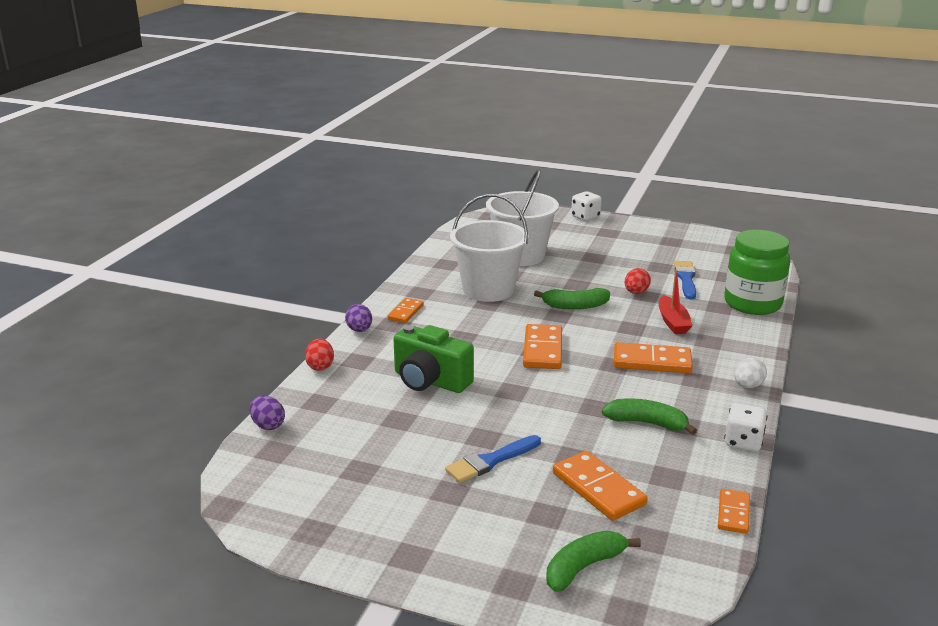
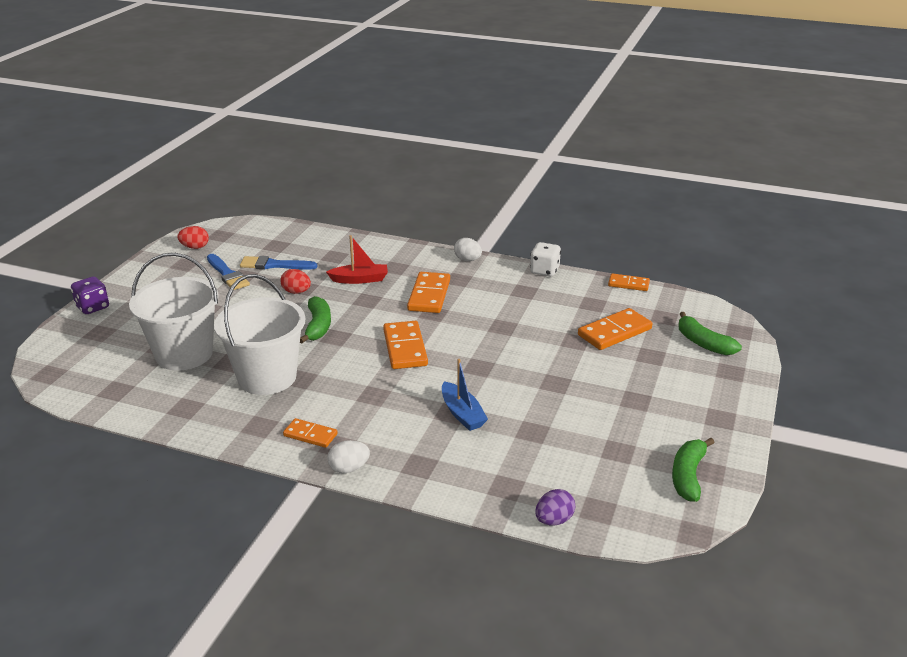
camera: 90 degrees left, 5 degrees up
red egg [305,338,334,371] -> red egg moved to [177,226,209,249]
purple egg [345,304,372,332] -> white egg [327,440,370,473]
green camera [393,325,474,393] -> blue boat [442,359,488,431]
blue brush [445,435,541,483] -> blue brush moved to [207,254,250,290]
orange domino [523,324,562,369] -> orange domino turned 75 degrees clockwise [383,321,428,369]
white dice [571,191,602,221] -> purple dice [71,276,109,314]
green banana [602,399,697,435] -> green banana moved to [672,438,714,502]
green jar [724,230,790,315] -> none

